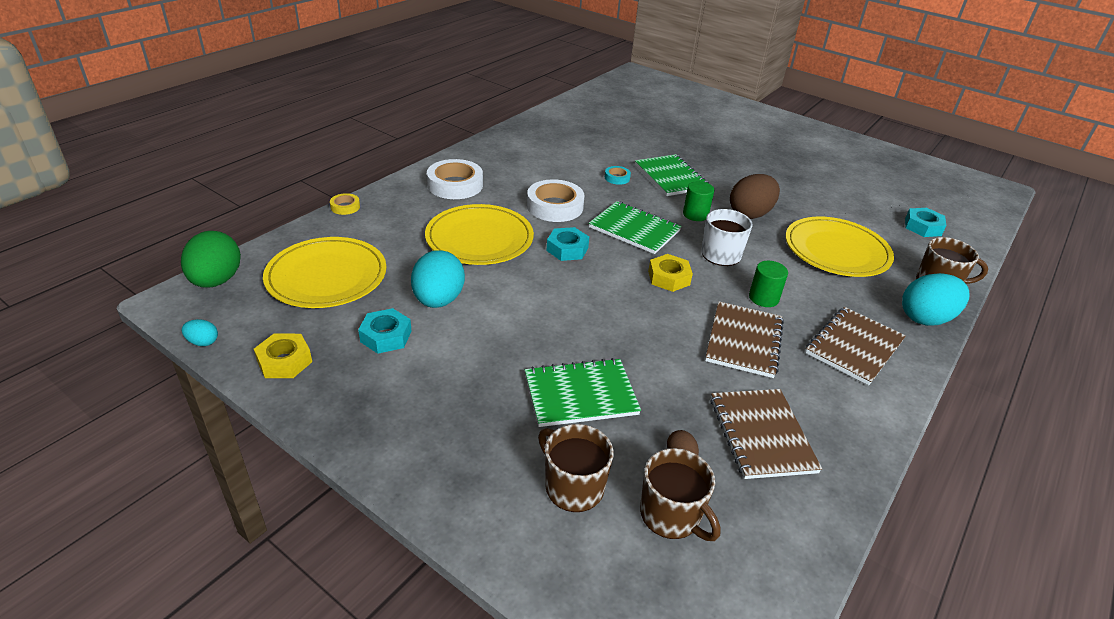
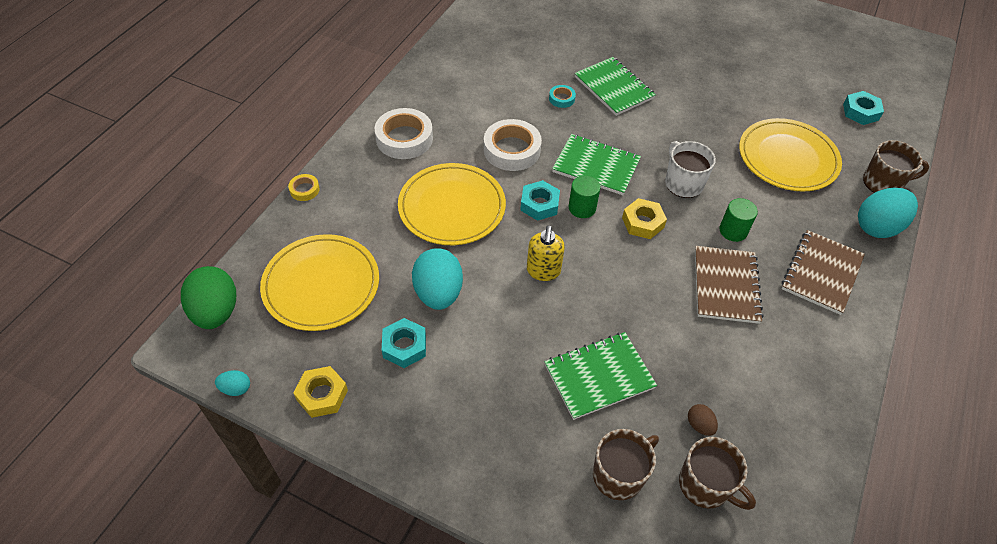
camera: 10 degrees left, 15 degrees up
brown mug [538,424,614,512] -> brown mug turned 105 degrees clockwise [593,429,659,500]
green cylinder [683,181,714,221] -> green cylinder moved to [569,175,600,218]
brown notebook [711,389,822,479] -> none
brown egg [730,174,780,219] -> none
none -> yellow soap dispenser [527,225,565,281]

